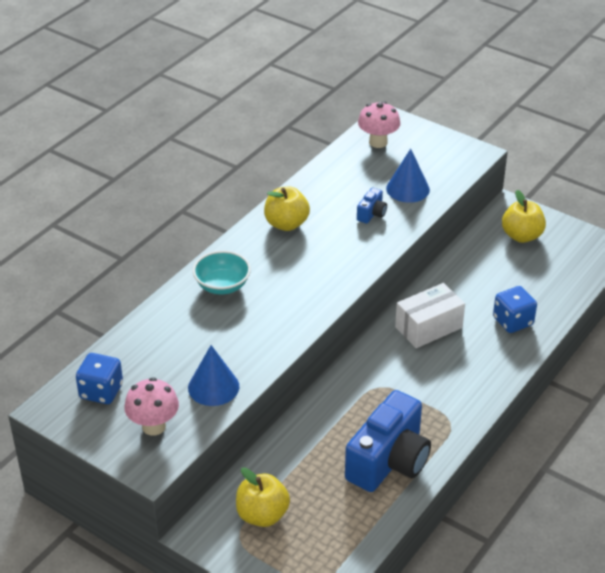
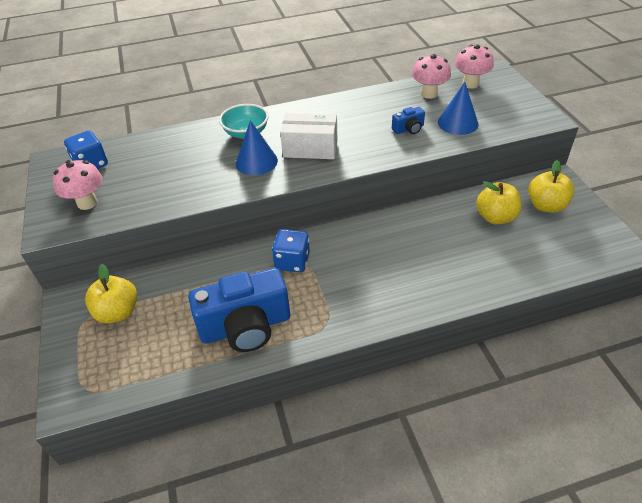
camera: 40 degrees right, 5 degrees up
blue cone [188,345,239,406] -> blue cone moved to [236,120,278,175]
yellow apple [264,187,310,231] -> yellow apple moved to [476,181,522,225]
white box [395,283,465,348] -> white box moved to [280,113,337,159]
blue dice [493,286,537,333] -> blue dice moved to [272,229,310,272]
none -> pink mushroom [412,54,451,99]

